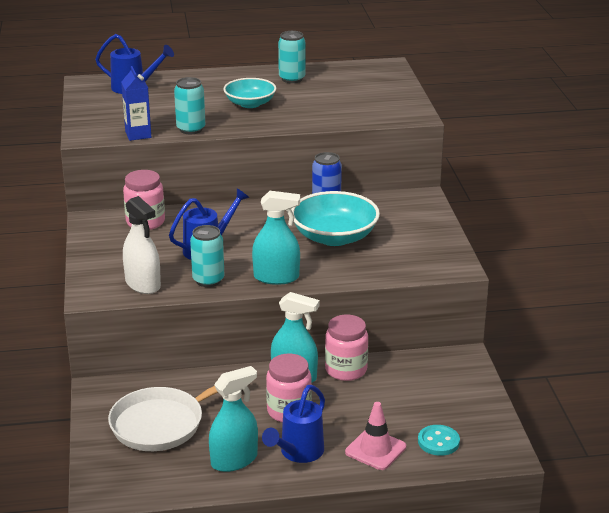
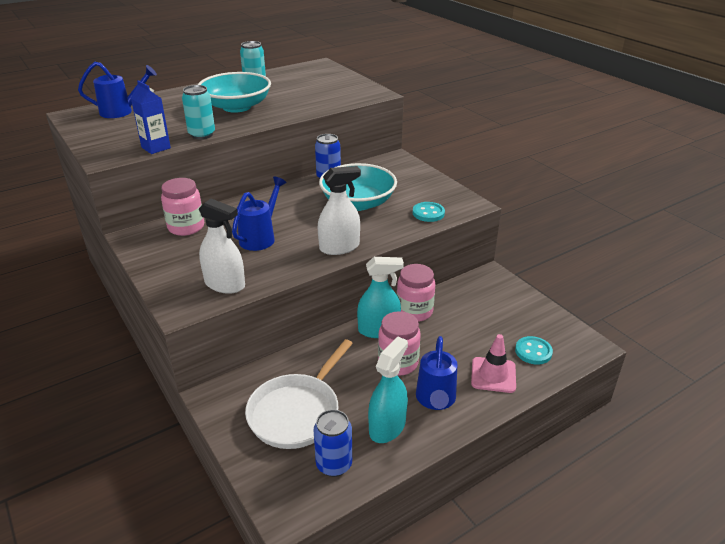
camera: 25 degrees left, 5 degrees up
turquoise can [190,225,224,287] -> none
turquoise bowl [223,78,276,108] -> turquoise bowl [198,72,271,113], size x1.55
turquoise spray bottle [252,191,300,285] -> white spray bottle [318,166,361,255]
none -> blue can [313,409,352,477]
none -> turquoise button [413,202,445,222]

